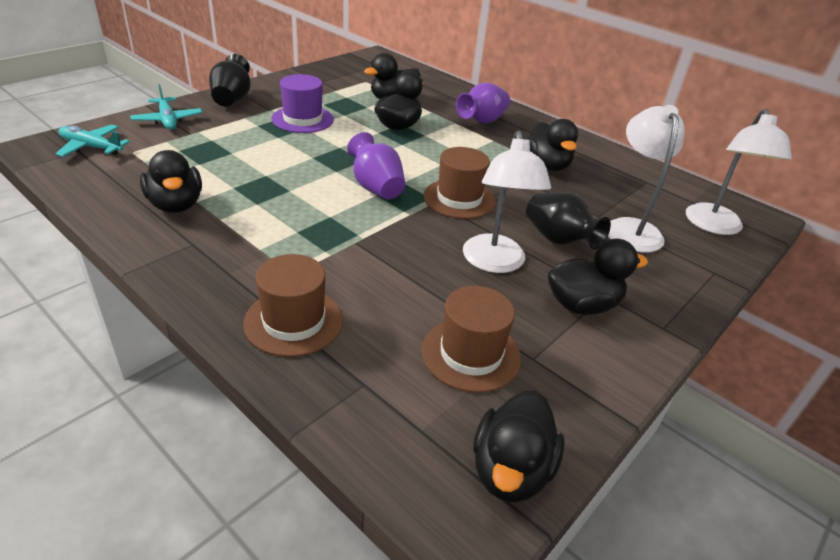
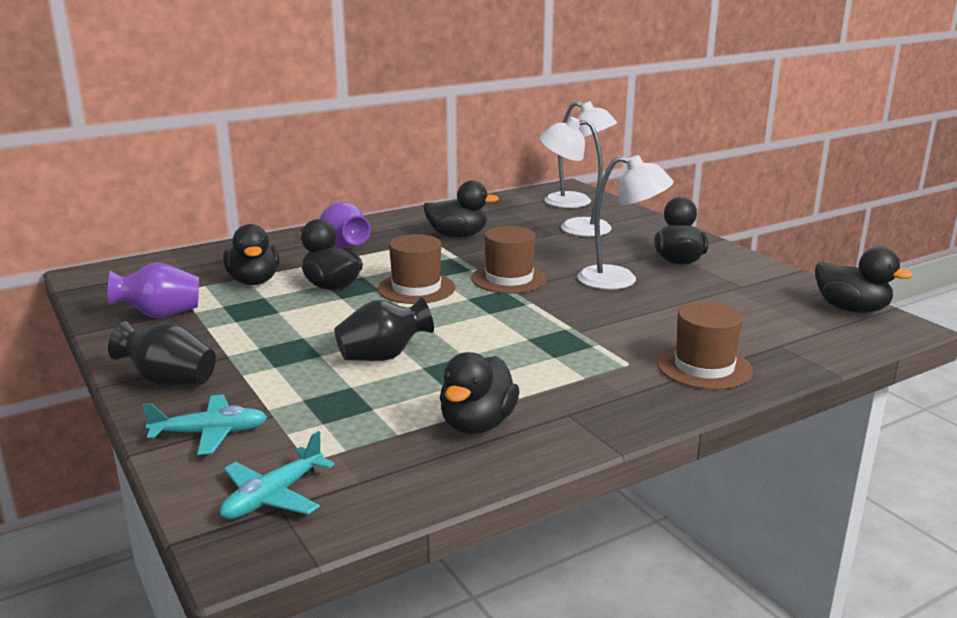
camera: 70 degrees left, 15 degrees down
black duck [140,150,202,213] -> black duck turned 120 degrees clockwise [440,352,520,434]
purple hat [271,74,334,133] -> none
purple vase [347,132,405,199] -> purple vase moved to [108,262,199,318]
brown hat [421,286,521,393] -> brown hat moved to [377,234,455,304]
black vase [526,192,611,250] -> black vase moved to [334,297,434,361]

